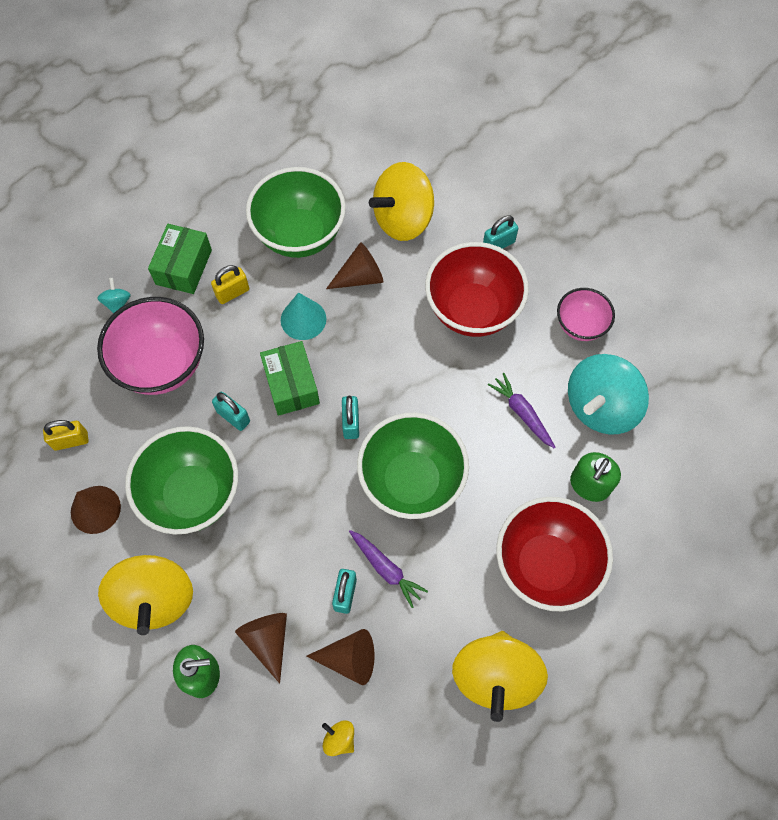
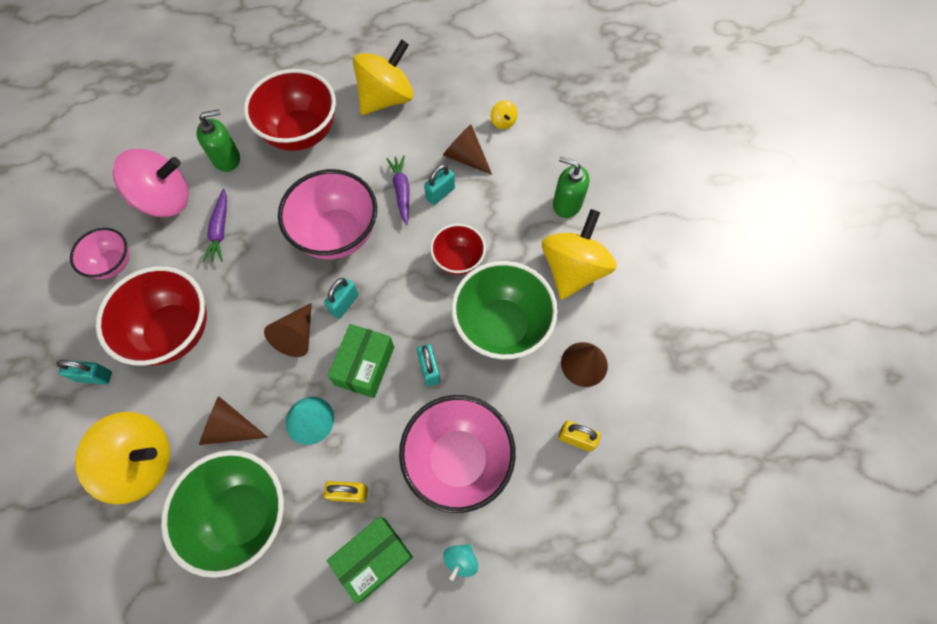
camera: 145 degrees left, 0 degrees up
brown cone [235,613,287,684] -> brown cone moved to [264,303,312,357]
green bowl [357,413,469,519] -> pink bowl [278,169,377,259]
turquoise spinning top [568,354,649,435] -> pink spinning top [113,149,189,217]
none -> red bowl [430,224,486,275]

